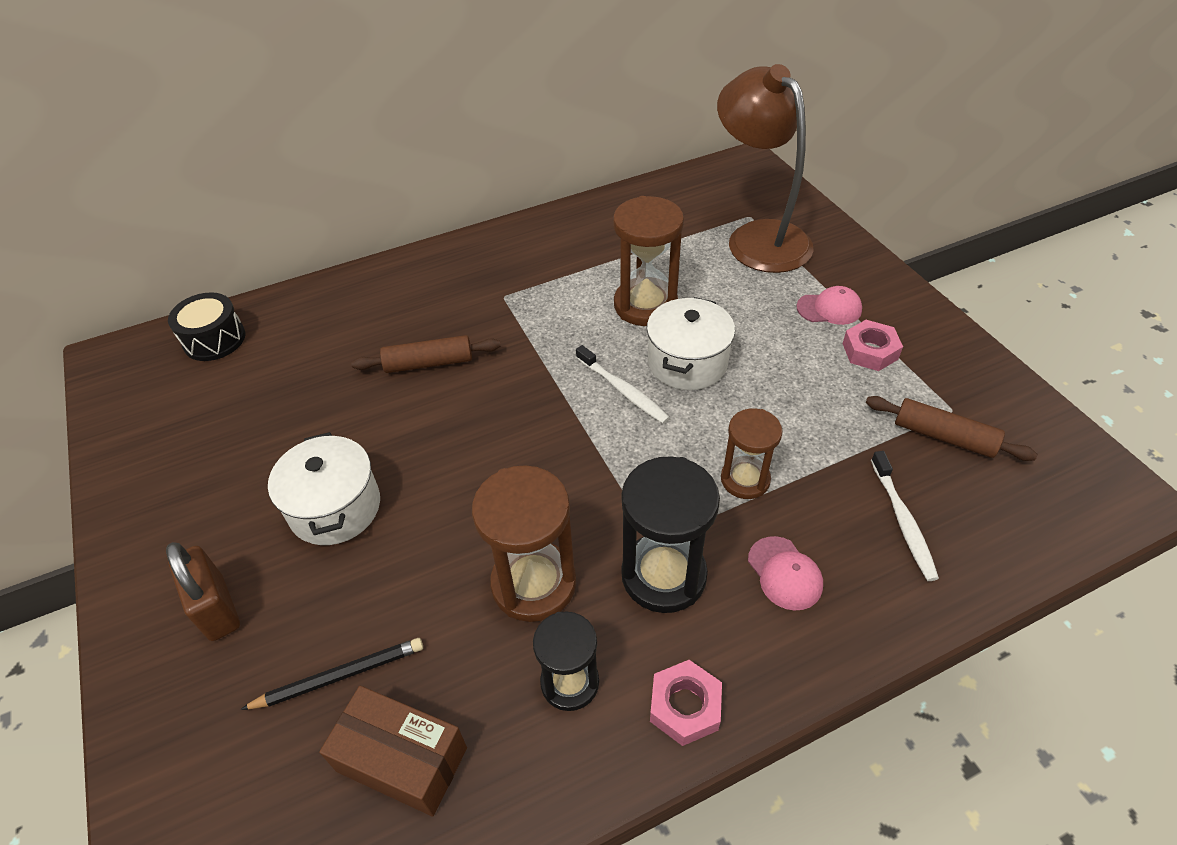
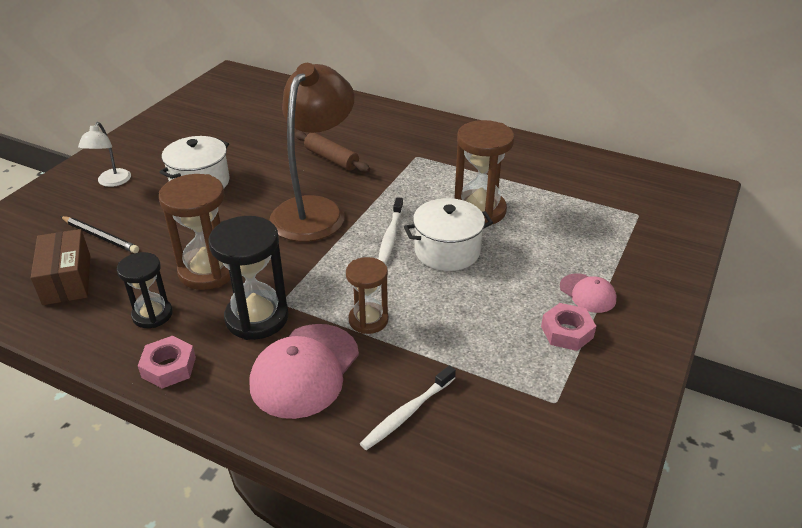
camera: 50 degrees right, 10 degrees down
brown padlock [166,542,240,641] -> white lamp [78,122,131,187]
black drum [168,292,245,361] -> none
brown lamp [717,64,814,273] -> brown lamp moved to [269,63,354,242]
pink cap [748,536,823,611] -> pink cap [250,324,359,419], size x1.88
brown rolling pin [866,396,1038,461] -> none

